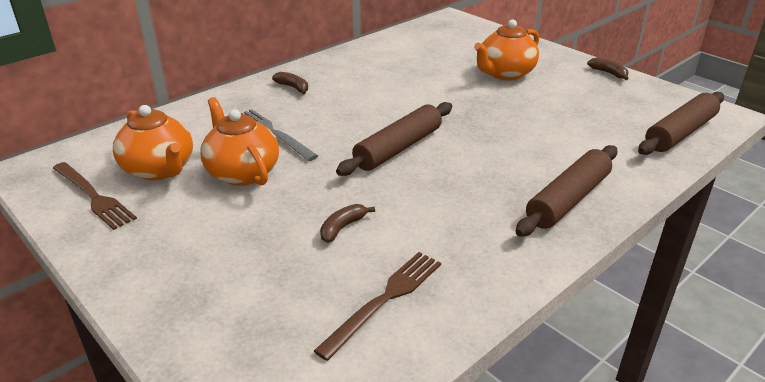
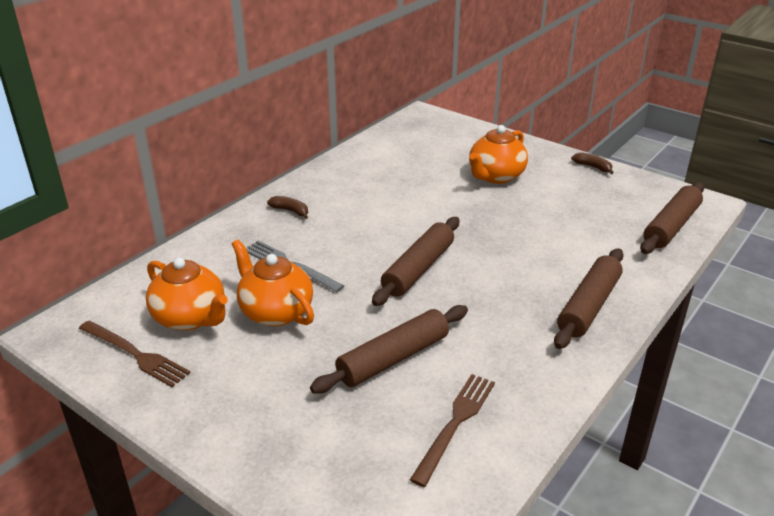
camera: 10 degrees left, 0 degrees up
brown banana [320,204,375,243] -> brown rolling pin [310,305,468,393]

